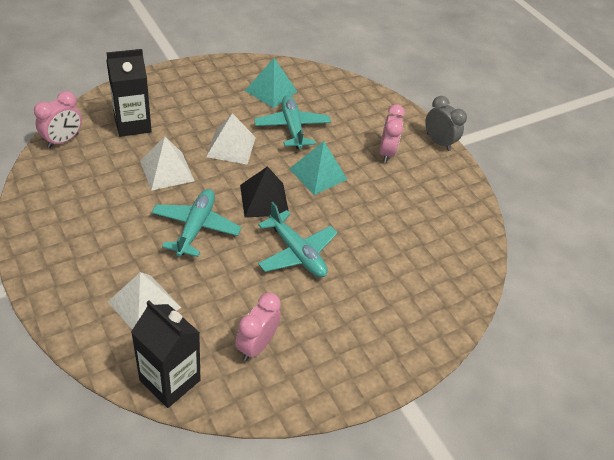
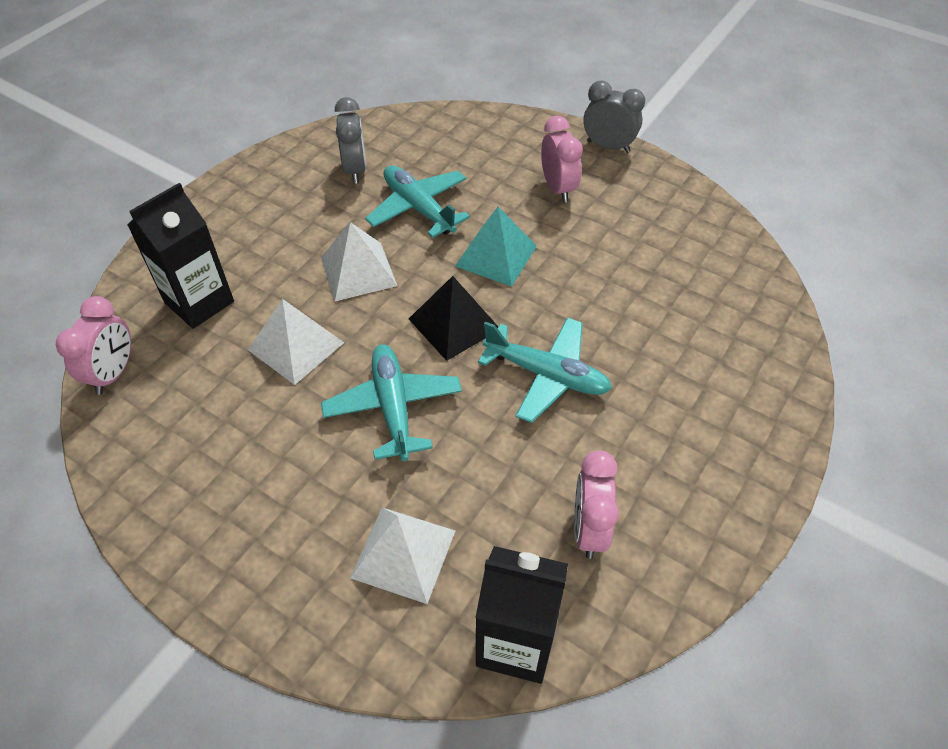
camera: 20 degrees left, 5 degrees up
turquoise pyramid [245,58,298,108] -> grey clock [335,97,366,184]

